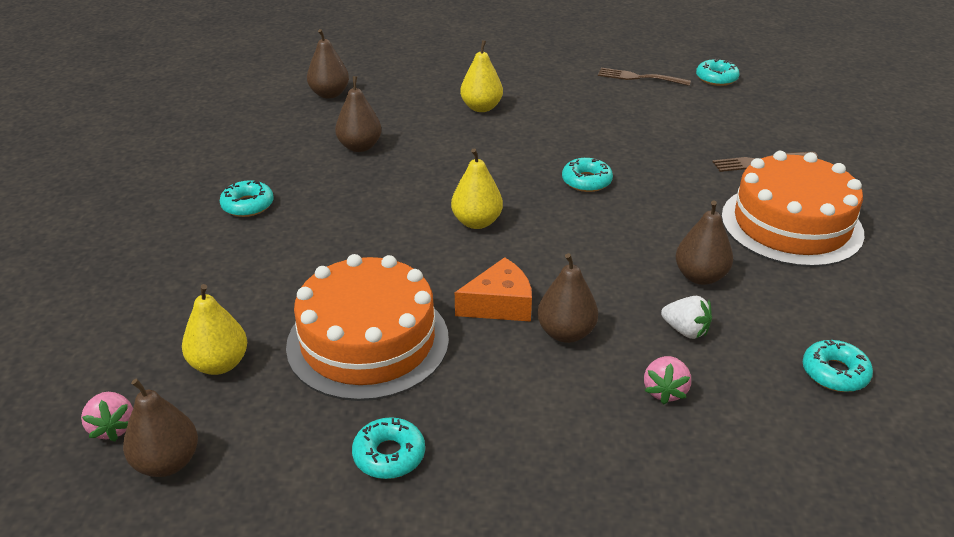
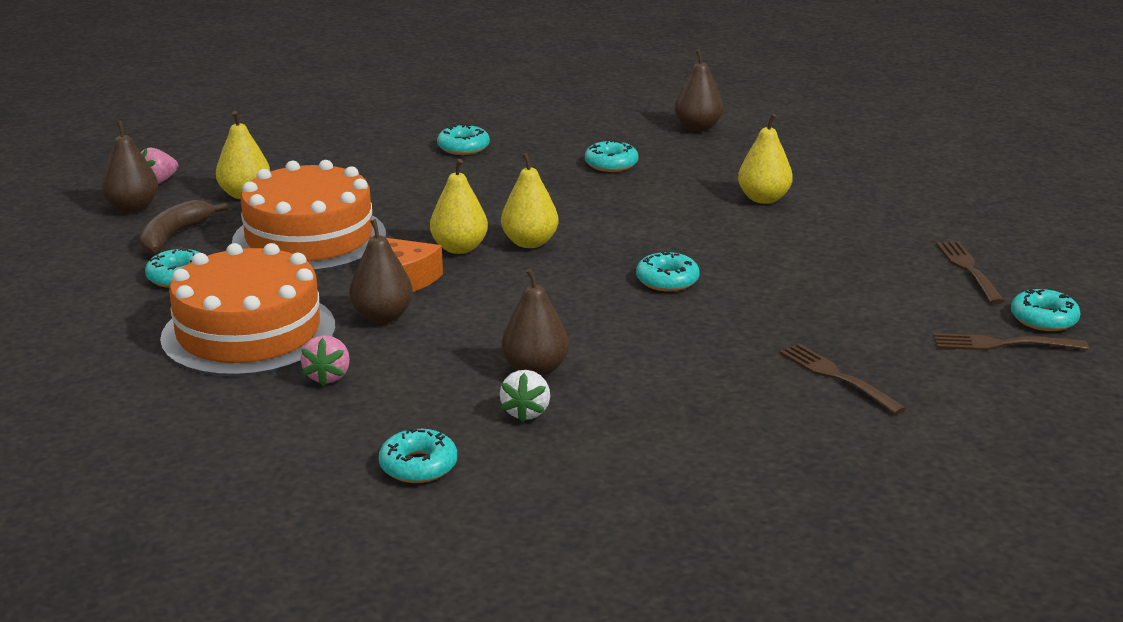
camera: 65 degrees right, 10 degrees down
brown pear [335,76,382,152] -> turquoise donut [585,140,638,172]
pink strawberry [644,356,691,405] -> pink strawberry turned 75 degrees counterclockwise [301,335,350,386]
white strawberry [661,296,712,339] -> white strawberry moved to [500,370,550,423]
orange cake [721,151,864,267] -> orange cake moved to [160,243,335,377]
none -> brown banana [140,200,228,255]
none -> yellow pear [430,159,488,254]
none -> brown fork [934,333,1089,350]

